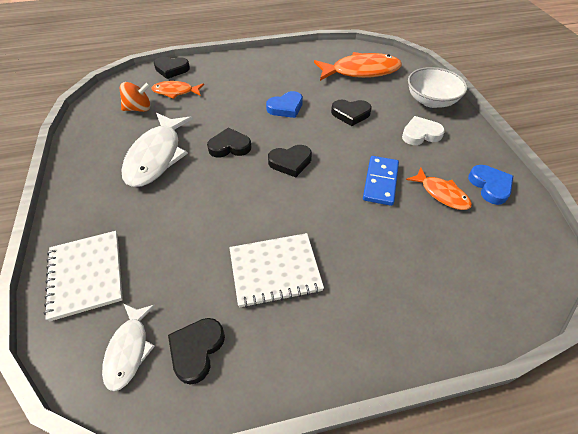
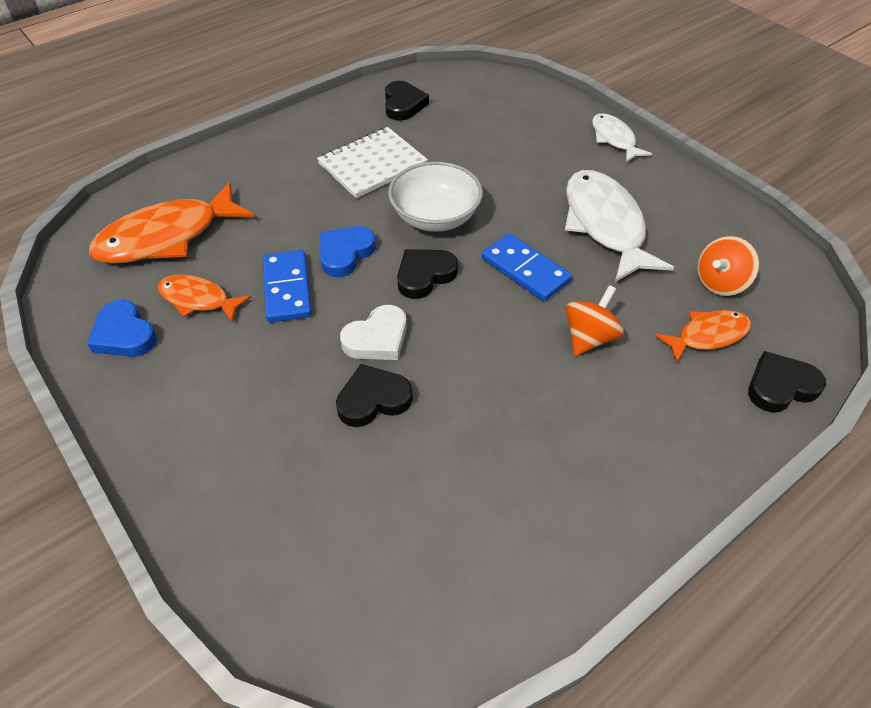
camera: 155 degrees right, 0 degrees up
white notebook [44,231,123,321] -> none
white fish [102,304,155,391] -> white fish moved to [592,113,652,163]
black heart [207,127,251,158] -> blue domino [482,233,572,301]
blue heart [266,91,303,118] -> blue heart moved to [320,226,376,277]
orange fish [314,52,402,81] -> orange fish moved to [89,182,254,264]
white heart [402,116,445,145] -> white heart moved to [340,305,407,360]
white bowl [408,67,468,108] -> white bowl moved to [388,161,483,232]
none -> orange spinning top [565,285,624,356]

